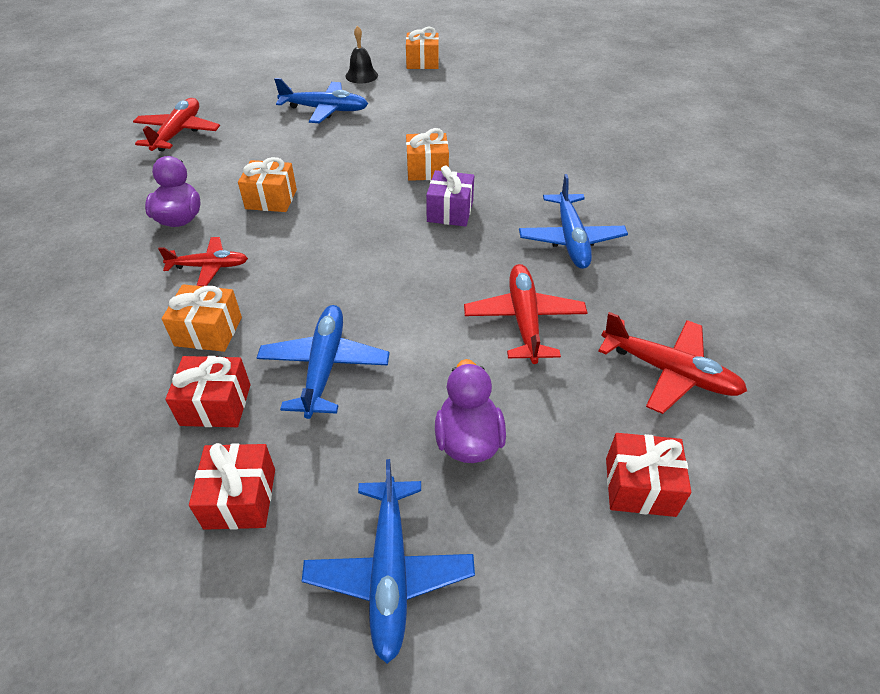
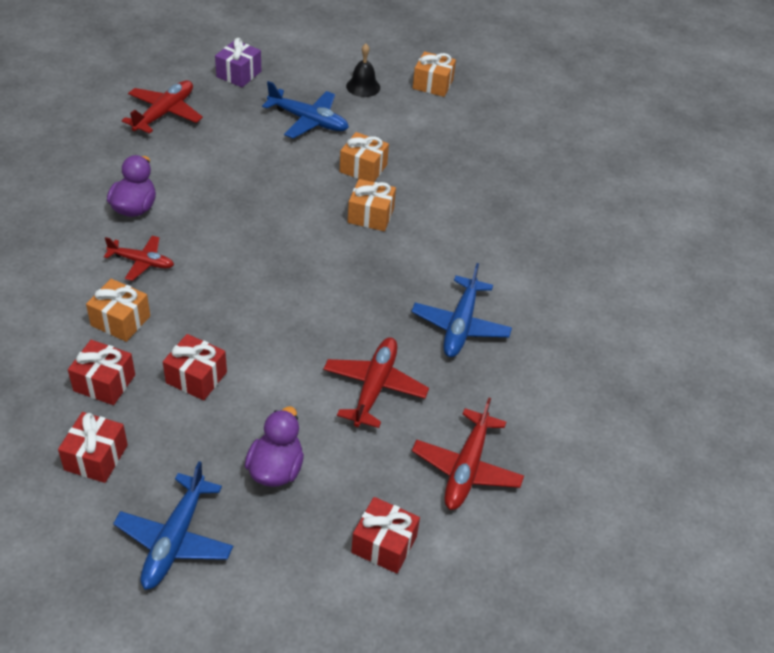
camera: 15 degrees right, 0 degrees up
orange gift [238,157,297,212] -> orange gift moved to [340,132,389,182]
blue plane [257,305,390,419] -> red gift [163,334,227,400]
purple gift [426,165,474,227] -> purple gift moved to [215,38,261,87]
red plane [598,312,747,414] -> red plane turned 60 degrees clockwise [412,398,524,510]

